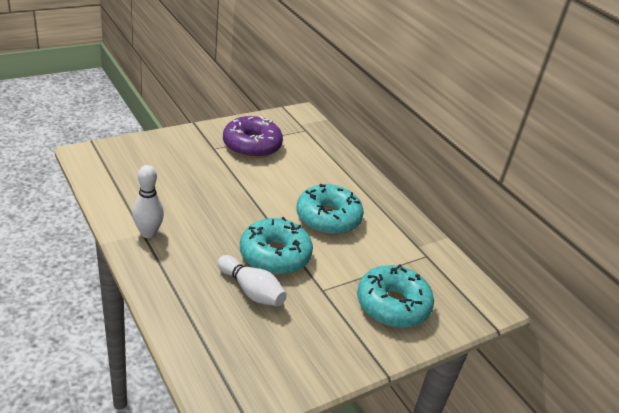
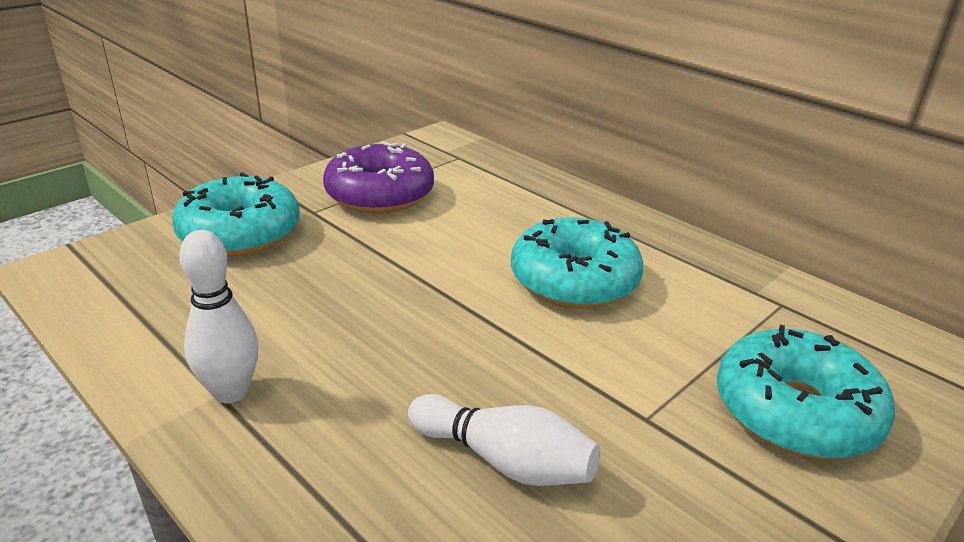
camera: 10 degrees left, 5 degrees down
turquoise donut [240,217,313,275] -> turquoise donut moved to [172,172,300,256]

